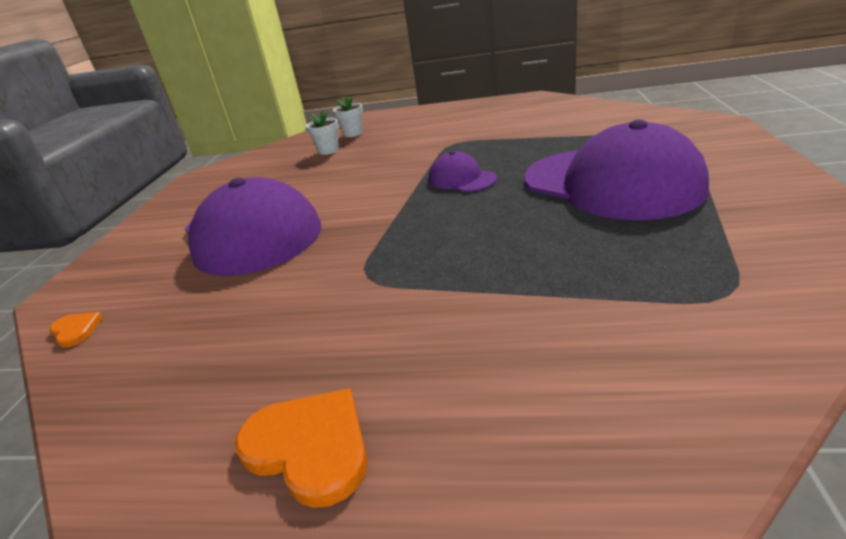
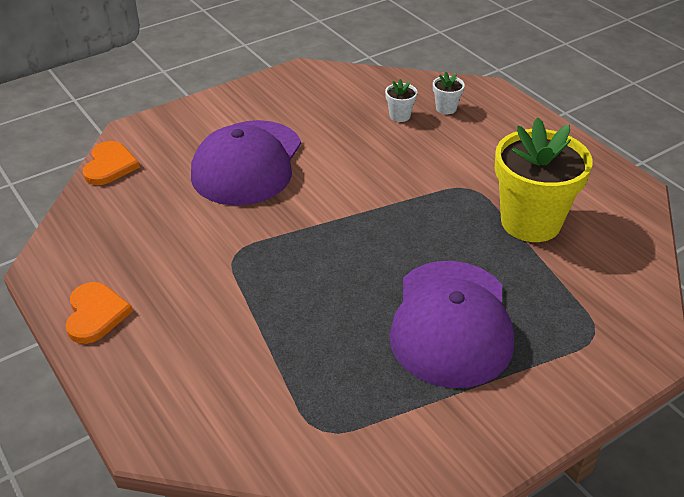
camera: 45 degrees right, 10 degrees up
orange heart [50,312,103,348] -> orange heart [83,141,140,185], size x1.83
purple cap [429,151,497,192] -> none
none -> yellow flower pot [495,118,593,242]

